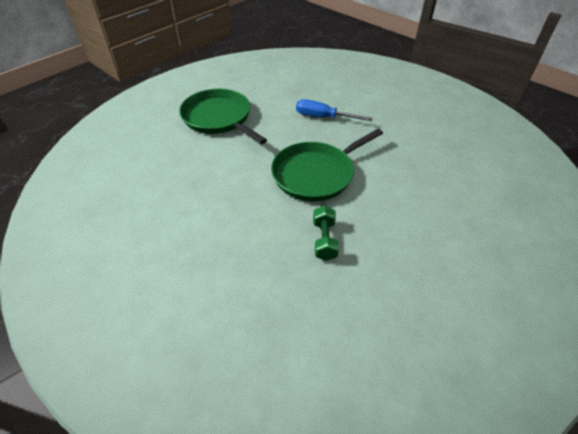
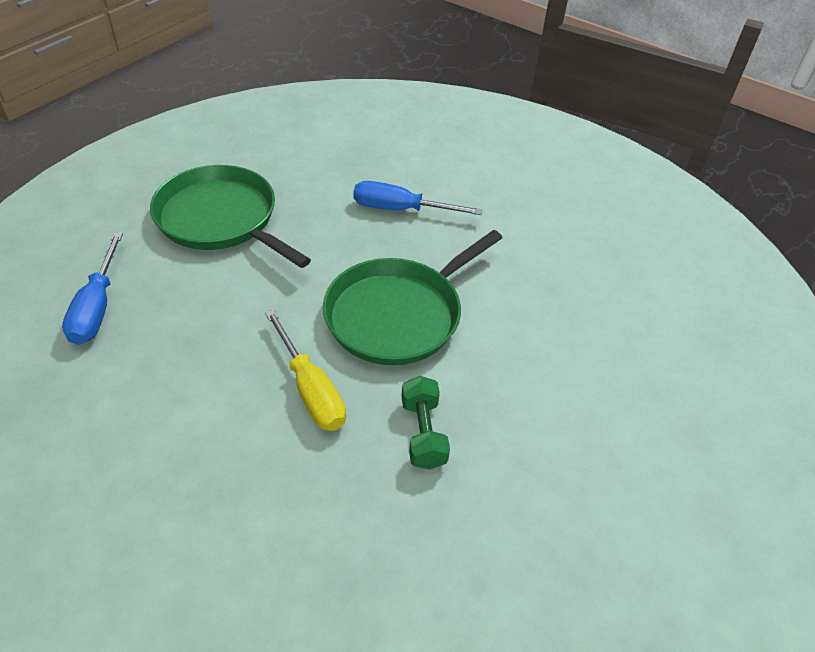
camera: 10 degrees left, 0 degrees up
none -> blue screwdriver [62,232,123,345]
none -> yellow screwdriver [265,309,346,431]

